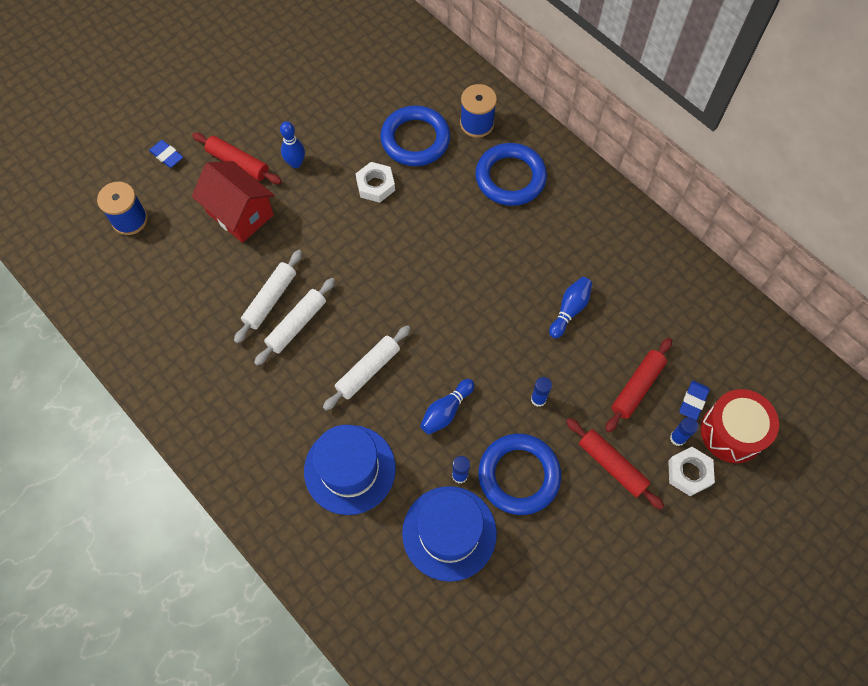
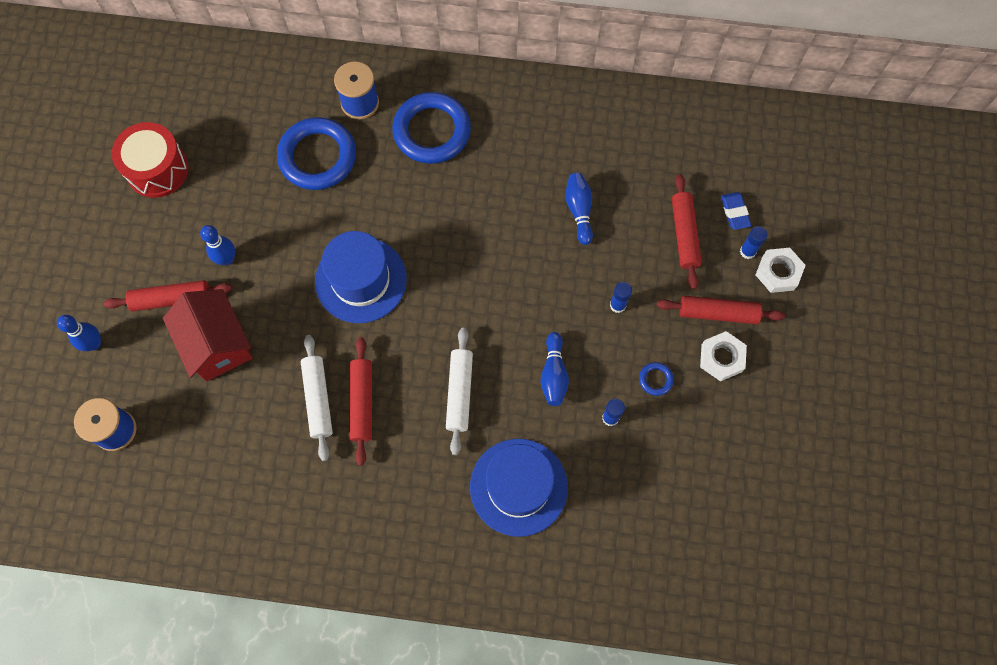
camera: 40 degrees left, 5 degrees up
blue eraser [149,140,183,168] -> blue bowling pin [57,315,101,351]
red house [192,161,275,243] -> red house turned 60 degrees clockwise [163,289,252,381]
white rolling pin [254,278,335,366] -> red rolling pin [349,337,372,466]
white nut [356,162,395,203] -> white nut moved to [700,331,747,381]
blue hat [402,486,497,582] -> blue hat moved to [315,231,407,323]
blue ring [478,434,561,515] -> blue ring [639,362,674,396], size x0.41
red drum [701,389,779,463] -> red drum moved to [112,122,189,198]

